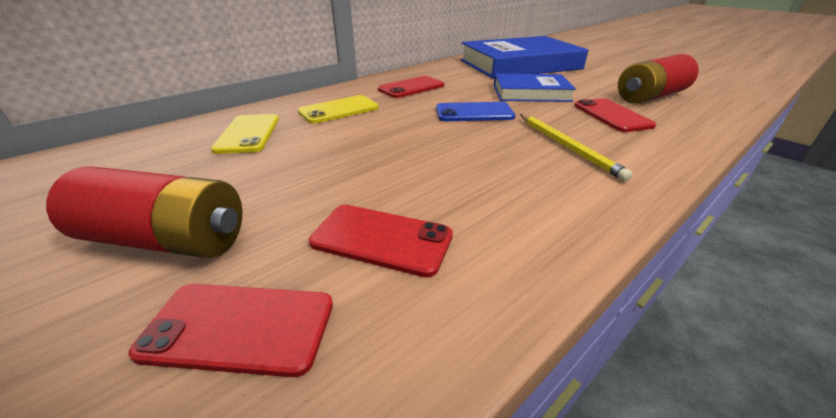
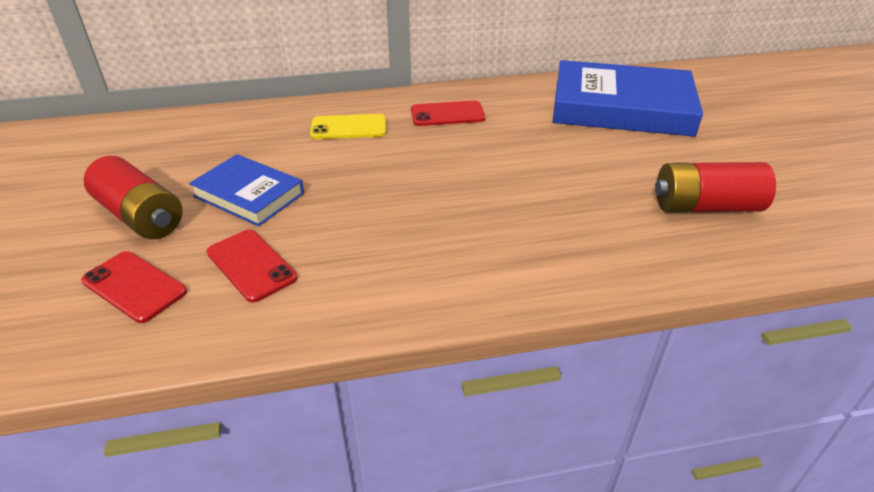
camera: 30 degrees right, 5 degrees up
yellow phone [211,114,279,154] -> none
blue phone [436,102,516,121] -> none
blue book [494,74,576,102] -> blue book moved to [189,154,304,226]
yellow pencil [520,114,633,181] -> none
red phone [574,98,656,132] -> none

